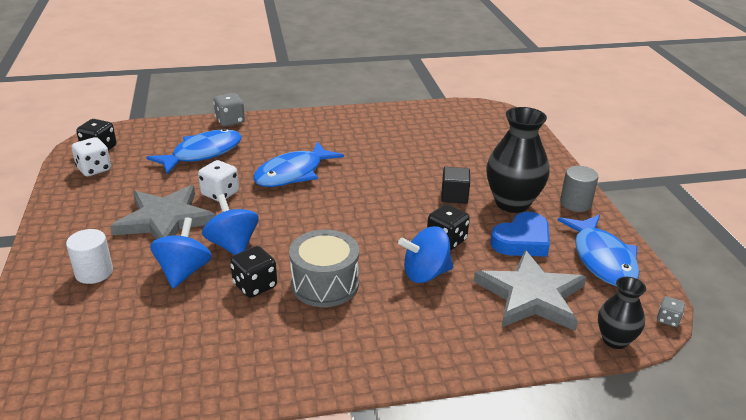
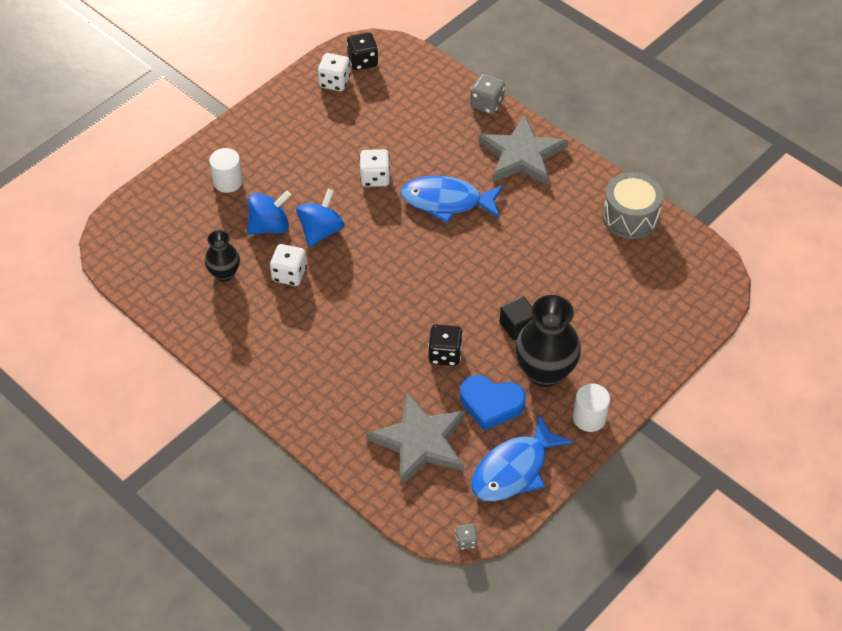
camera: 55 degrees right, 20 degrees up
grey star [110,185,216,239] -> grey star moved to [478,115,568,186]
blue fish [146,129,242,174] -> none
black dice [230,246,277,298] -> white dice [270,244,307,286]
grey drum [289,230,359,307] -> grey drum moved to [602,172,663,239]
blue spinning top [398,226,453,283] -> none
grey cylinder [560,166,598,212] -> white cylinder [573,383,610,432]
black vase [598,277,646,349] -> black vase moved to [205,230,240,281]

